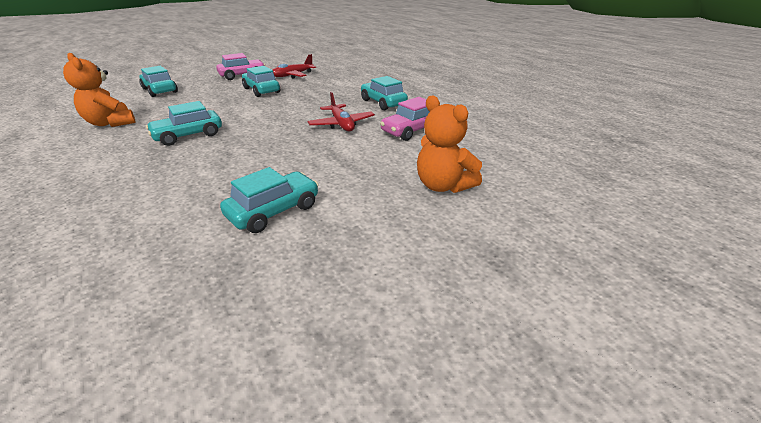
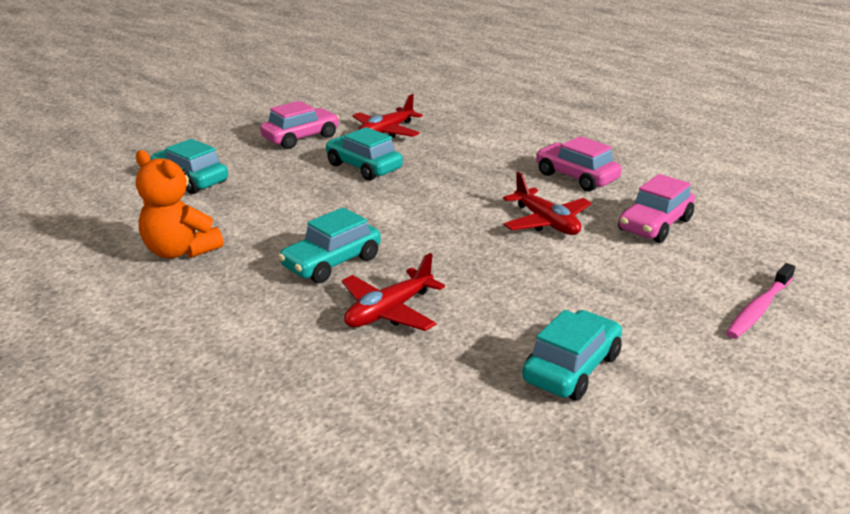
camera: 10 degrees left, 5 degrees down
turquoise car [361,76,408,110] -> pink car [536,136,622,191]
orange teddy bear [417,96,482,193] -> pink toothbrush [726,263,795,339]
none -> red plane [342,253,445,331]

